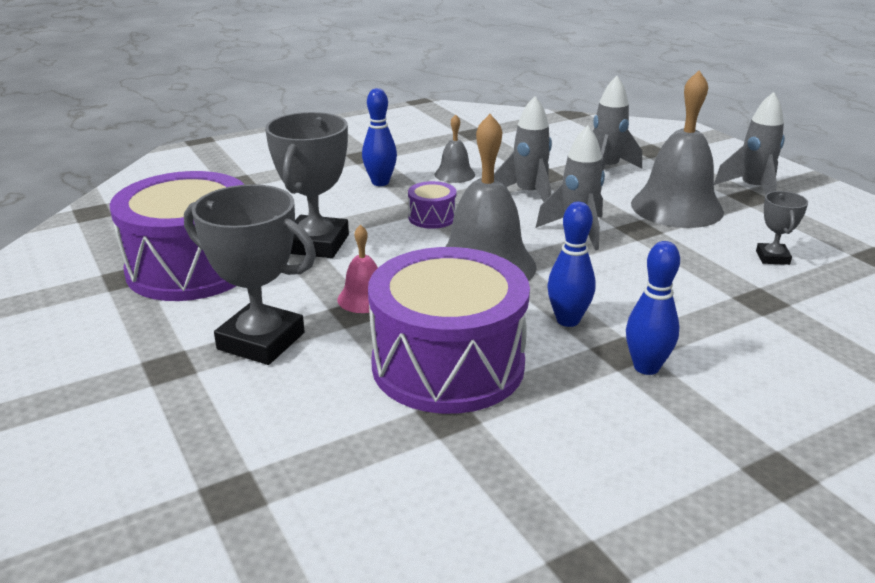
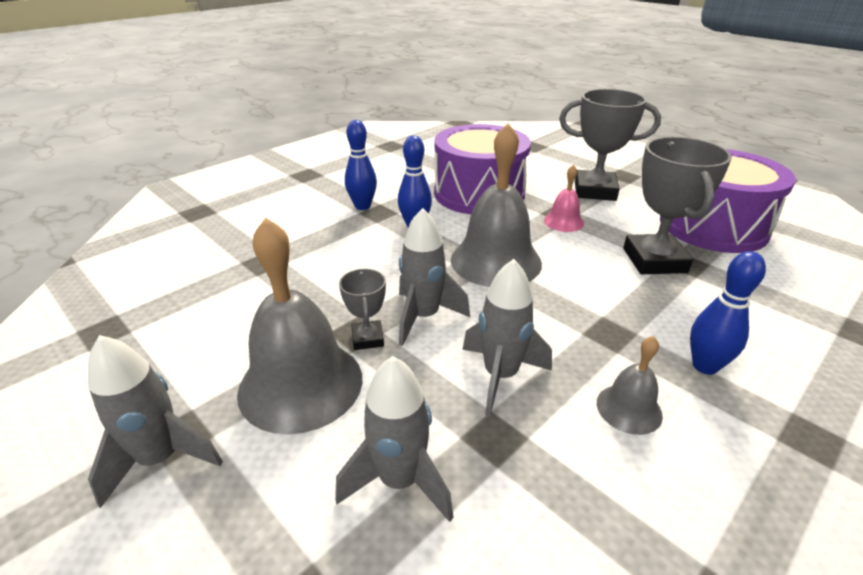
camera: 165 degrees right, 5 degrees up
purple drum [408,181,456,229] -> none
grey trophy [756,191,808,265] -> grey trophy moved to [339,269,386,350]

